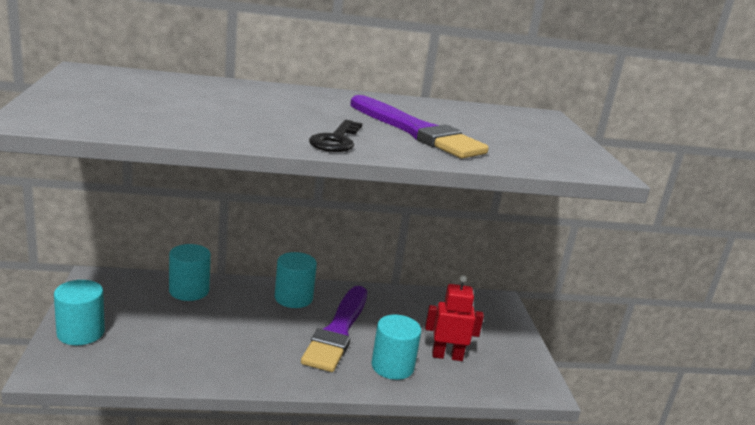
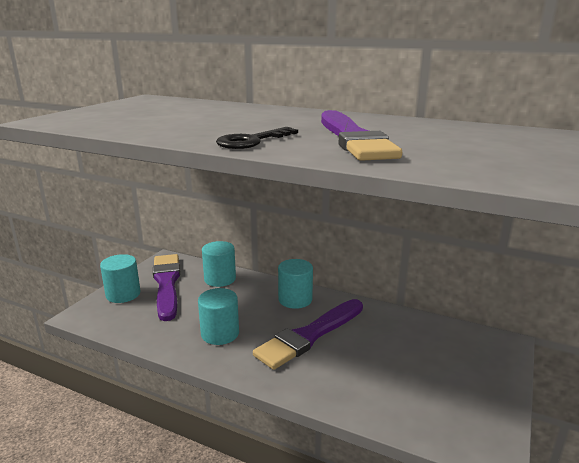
camera: 35 degrees right, 0 degrees up
turquoise cylinder [372,315,421,380] -> turquoise cylinder moved to [198,288,239,345]
red robot [425,275,484,361] -> none
none -> purple brush [153,254,180,321]

